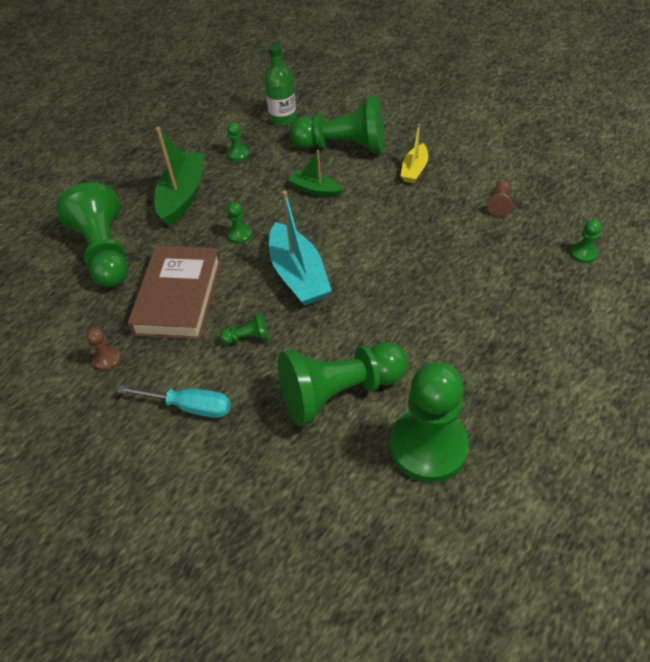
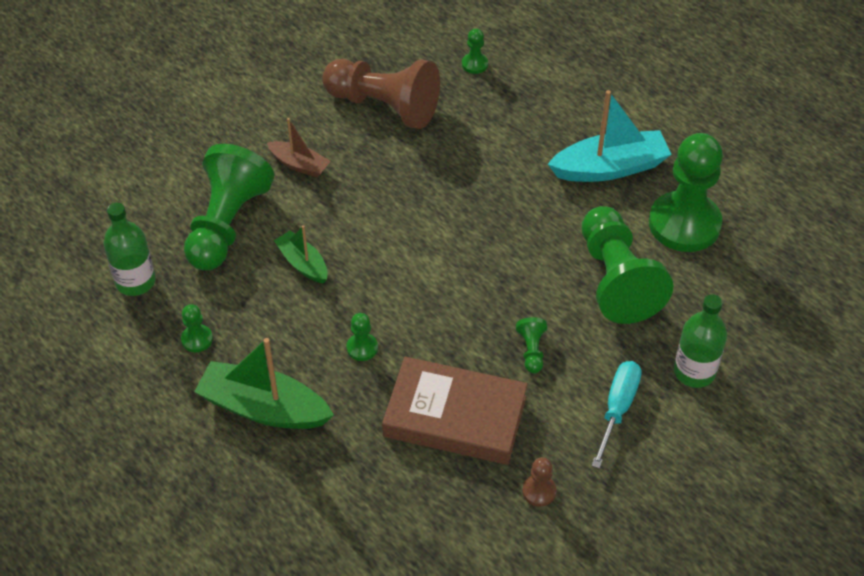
camera: 85 degrees left, 0 degrees up
green pawn [56,183,128,287] -> none
turquoise boat [269,190,332,306] -> turquoise boat moved to [548,90,672,182]
green boat [288,150,343,197] -> green boat turned 105 degrees clockwise [274,225,328,283]
yellow boat [401,124,428,183] -> brown boat [267,118,331,178]
brown pawn [487,181,513,217] -> brown pawn [322,59,440,129], size x2.45
none -> green bottle [674,294,727,388]

